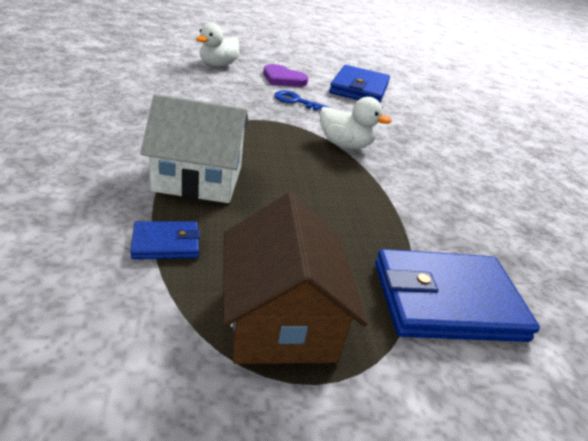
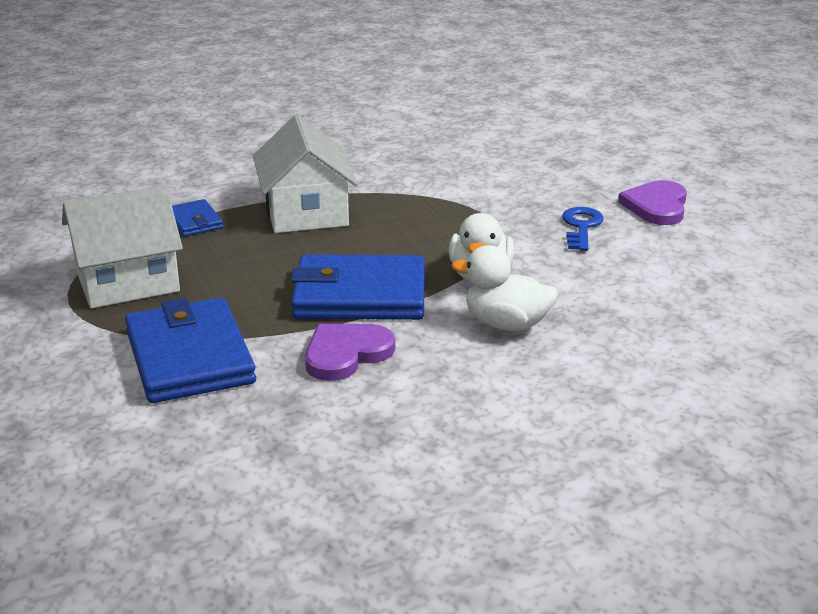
camera: 80 degrees right, 5 degrees down
white duck [196,23,240,67] -> white duck moved to [452,245,558,331]
brown house [223,192,368,364] -> white house [62,185,183,308]
blue wallet [329,65,390,103] -> blue wallet moved to [291,254,425,320]
none -> purple heart [305,324,395,381]

